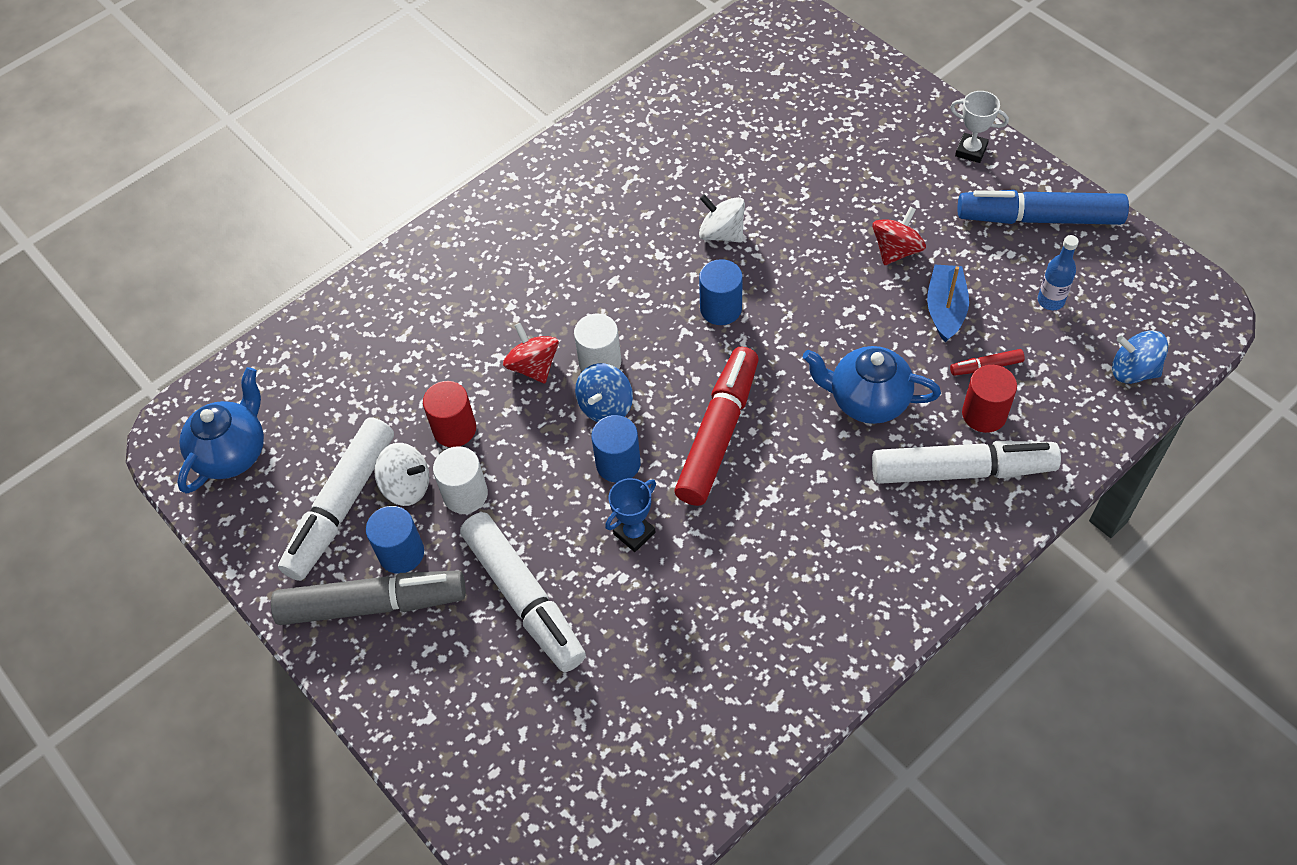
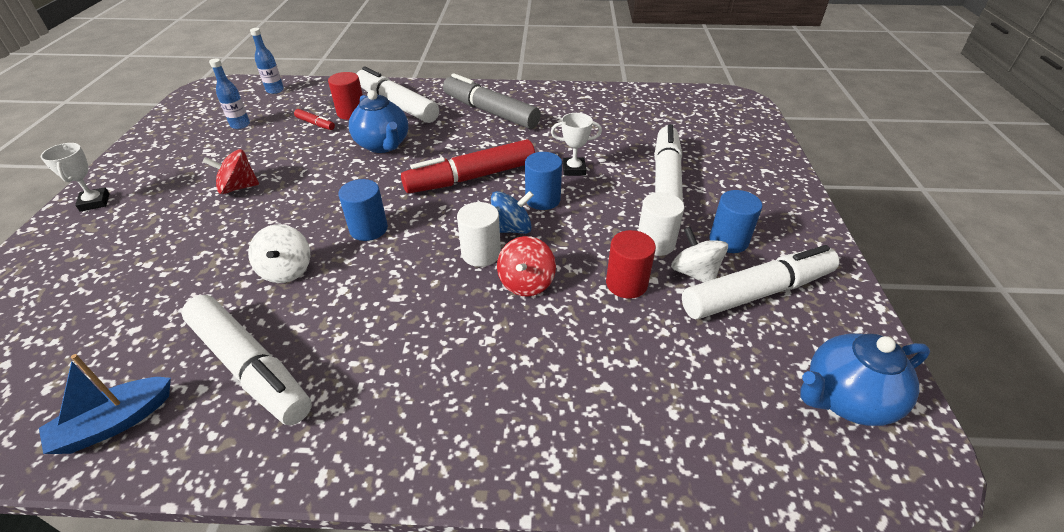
camera: 140 degrees left, 15 degrees down
grey marker [271,571,466,625] -> grey marker moved to [443,73,541,129]
blue trophy [605,478,656,552] -> white trophy [551,113,602,176]
blue boat [927,265,969,342] -> blue boat moved to [39,354,171,454]
blue marker [957,190,1129,225] -> none
blue spinning top [1112,331,1168,384] -> blue bottle [250,28,284,94]
none -> white marker [182,295,312,425]

